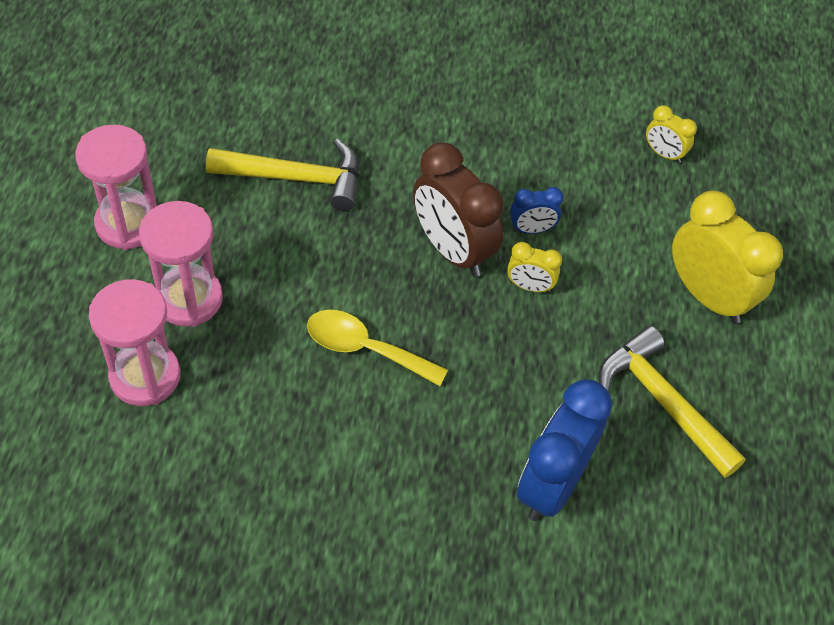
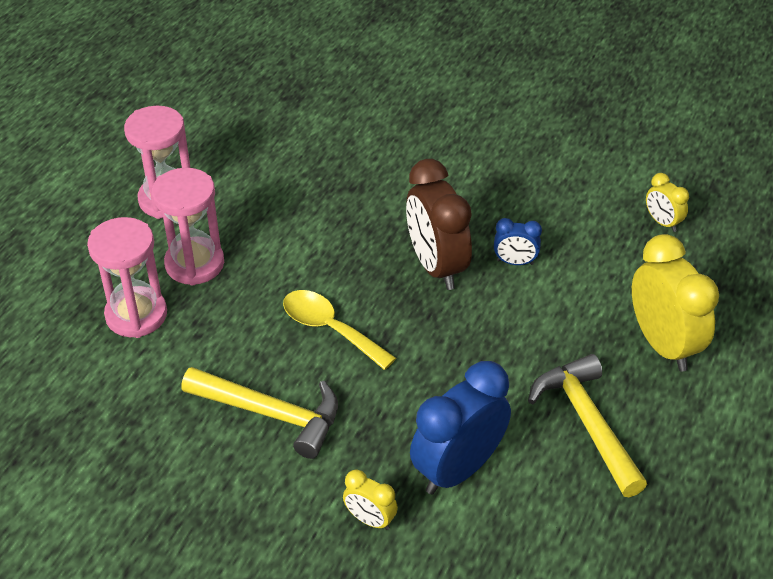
camera: 20 degrees right, 10 degrees down
yellow hammer [206,139,360,211] -> yellow hammer moved to [181,367,338,459]
yellow clock [507,242,562,292] -> yellow clock moved to [343,469,398,530]

